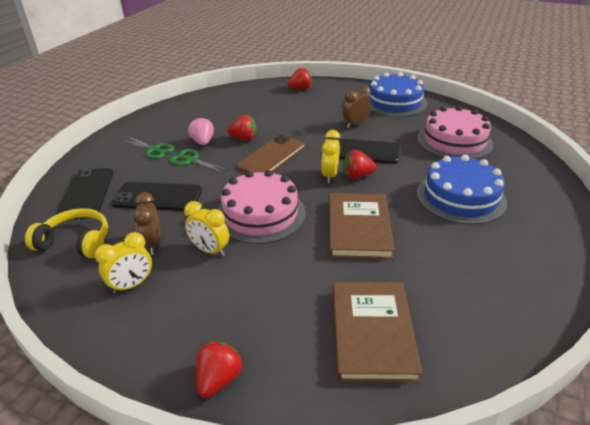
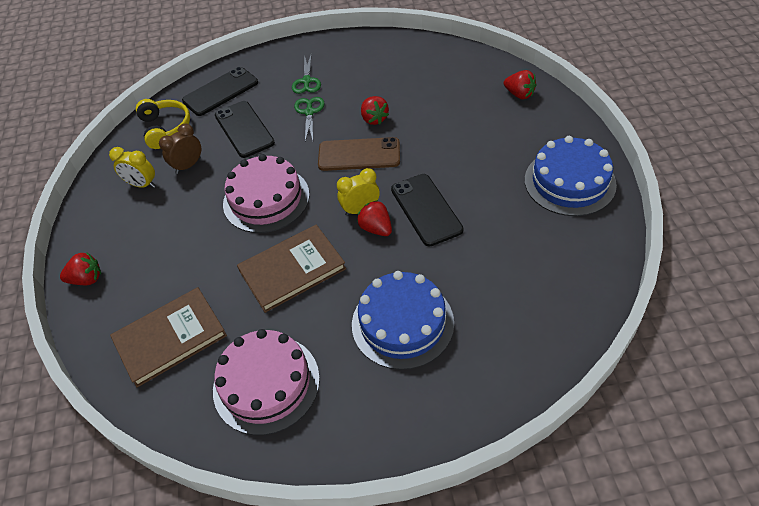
camera: 60 degrees right, 15 degrees up
yellow clock [184,201,229,257] -> none
pink strawberry [188,117,214,146] -> none
brown clock [342,85,371,128] -> none
pink cake [417,106,494,159] -> pink cake moved to [213,329,320,435]

